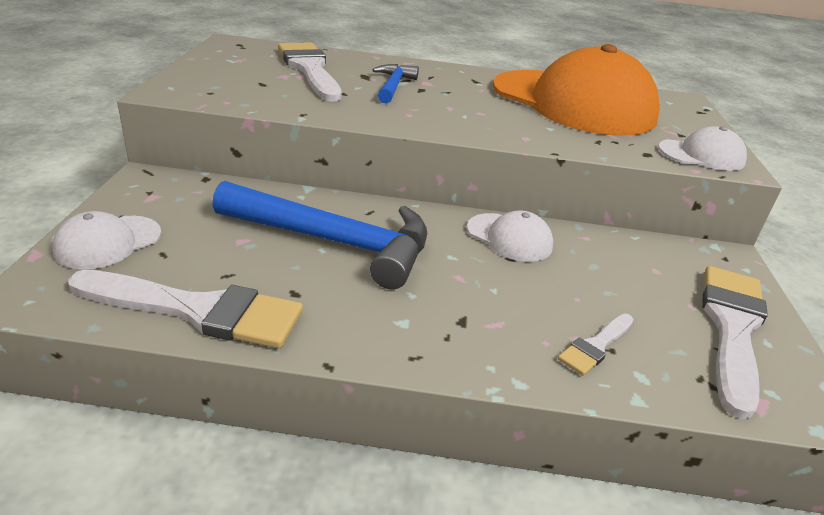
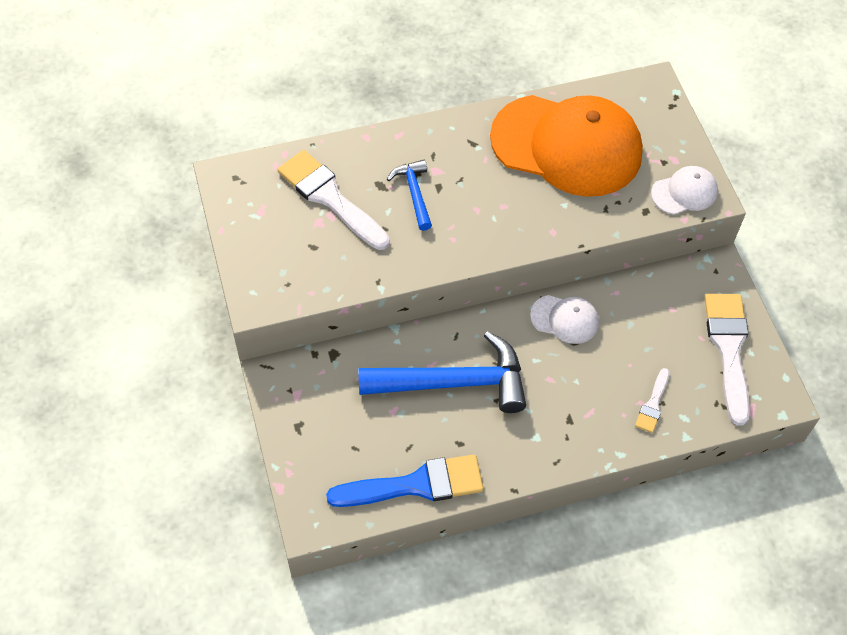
camera: 20 degrees left, 25 degrees up
white cap [52,211,161,270] -> none
white brush [68,270,303,348] -> blue brush [326,455,484,507]

